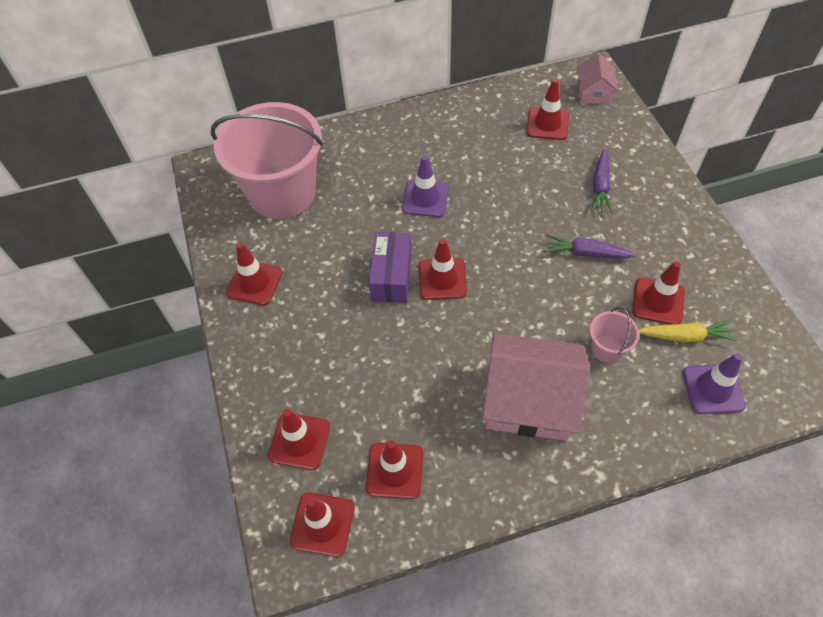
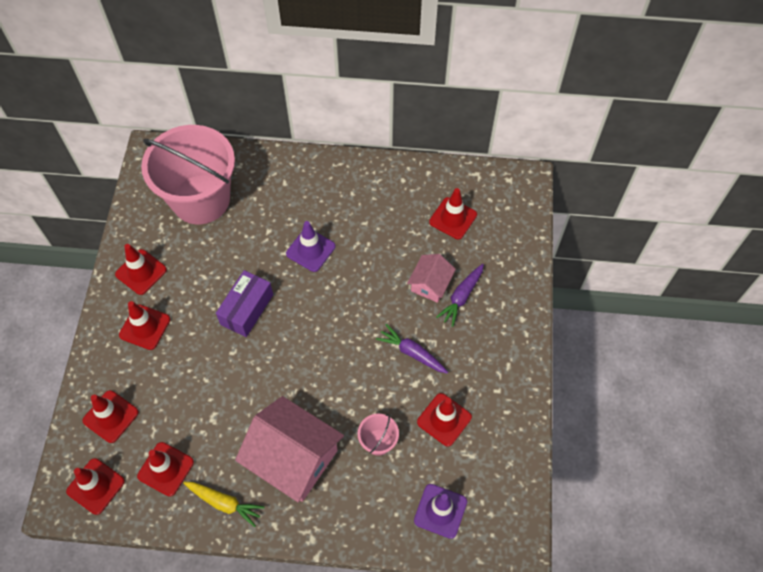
camera: 20 degrees right, 5 degrees up
red traffic cone [419,239,467,300] -> red traffic cone moved to [119,301,170,350]
pink house [577,53,618,104] -> pink house moved to [407,254,456,303]
yellow carrot [639,320,737,342] -> yellow carrot moved to [183,482,265,527]

